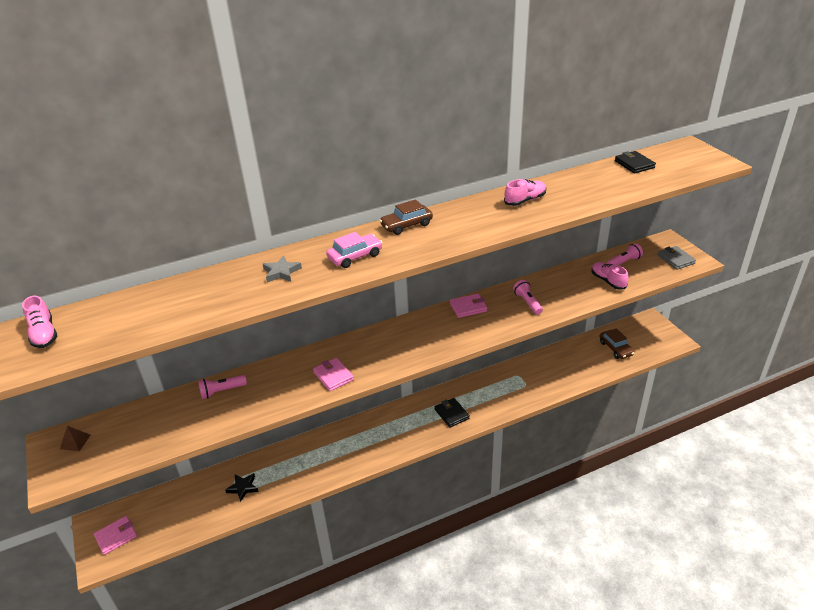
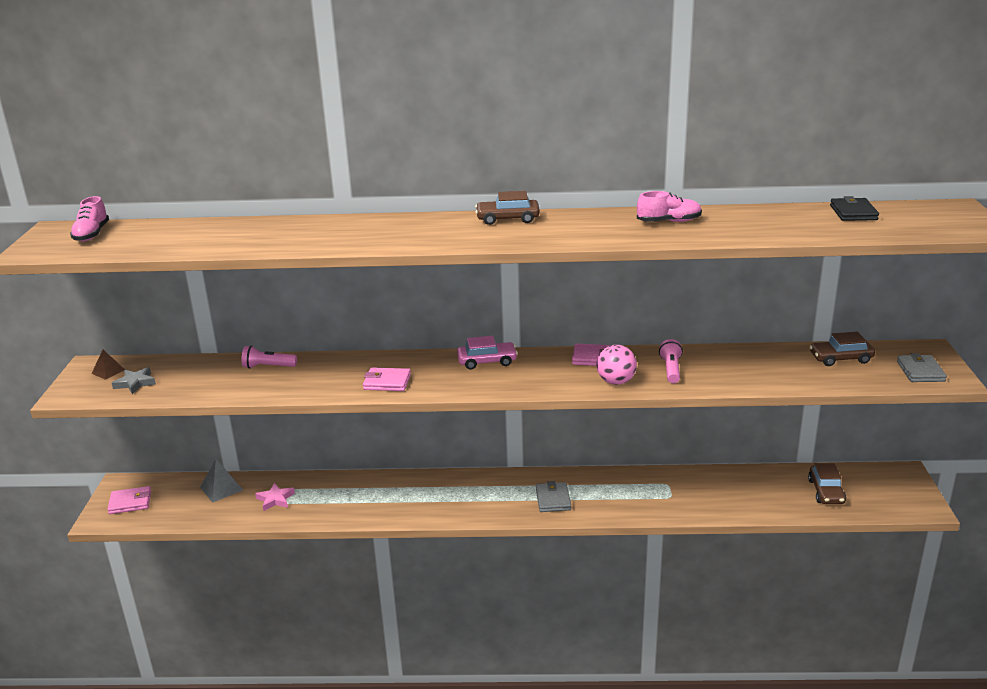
camera: 25 degrees right, 10 degrees down
black star [225,473,258,502] -> pink star [255,483,295,511]
grey star [263,255,302,282] -> grey star moved to [112,367,156,394]
pink wallet [313,358,354,391] -> pink wallet turned 75 degrees counterclockwise [363,367,411,391]
pink car [326,232,383,268] -> pink car moved to [457,336,518,369]
black wallet [435,398,470,428] -> grey wallet [536,481,571,512]
pink shoe [591,262,629,290] -> none
pink flashlight [607,243,643,265] -> brown car [809,332,875,366]
none -> grey pyramid [200,459,243,503]
none -> pink ball [597,345,637,385]

